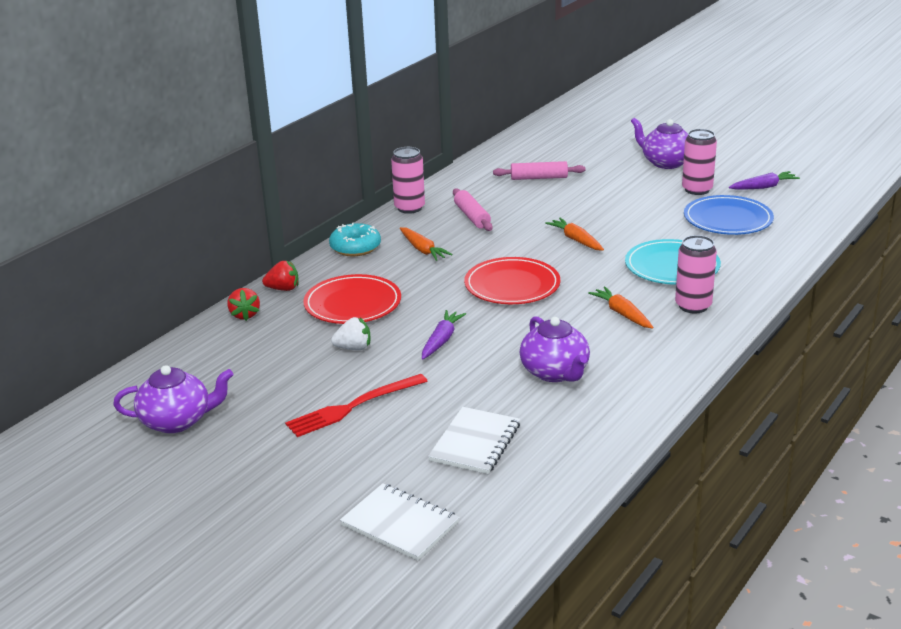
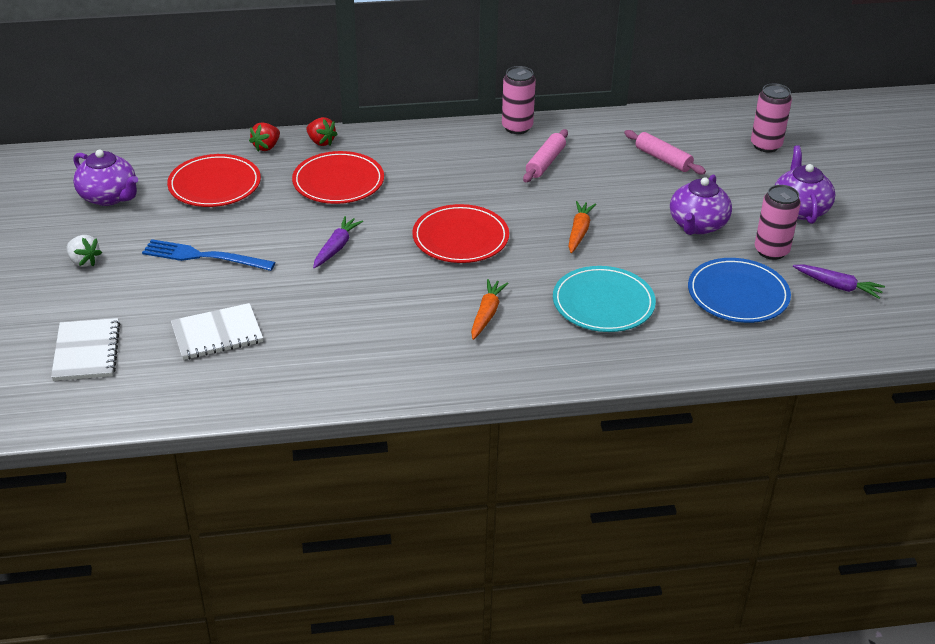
camera: 45 degrees right, 10 degrees up
red fork [285,374,428,437] -> blue fork [142,239,275,271]
turquoise donut [329,223,381,256] -> none
white strawberry [331,317,370,350] -> white strawberry moved to [67,235,102,267]
orange carrot [400,227,453,261] -> none
purple carrot [422,310,466,359] -> purple carrot turned 45 degrees counterclockwise [313,216,363,268]
purple teapot [520,316,590,382] -> purple teapot moved to [670,175,732,235]
pink can [675,235,717,313] -> pink can moved to [751,83,792,152]
none -> red plate [167,154,261,207]

